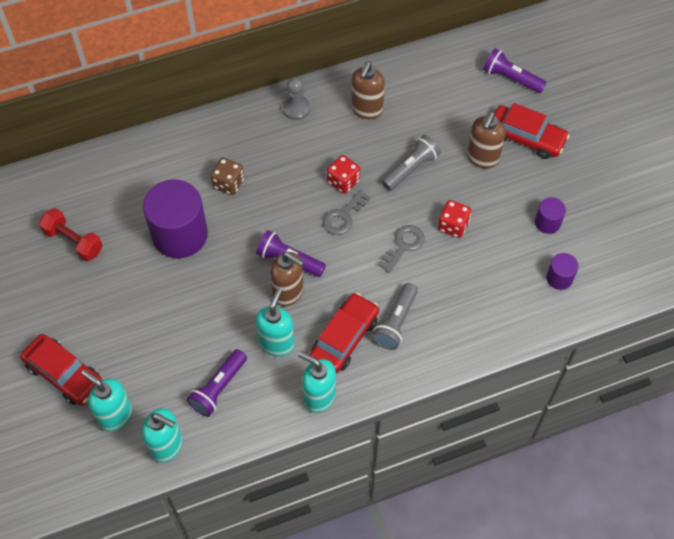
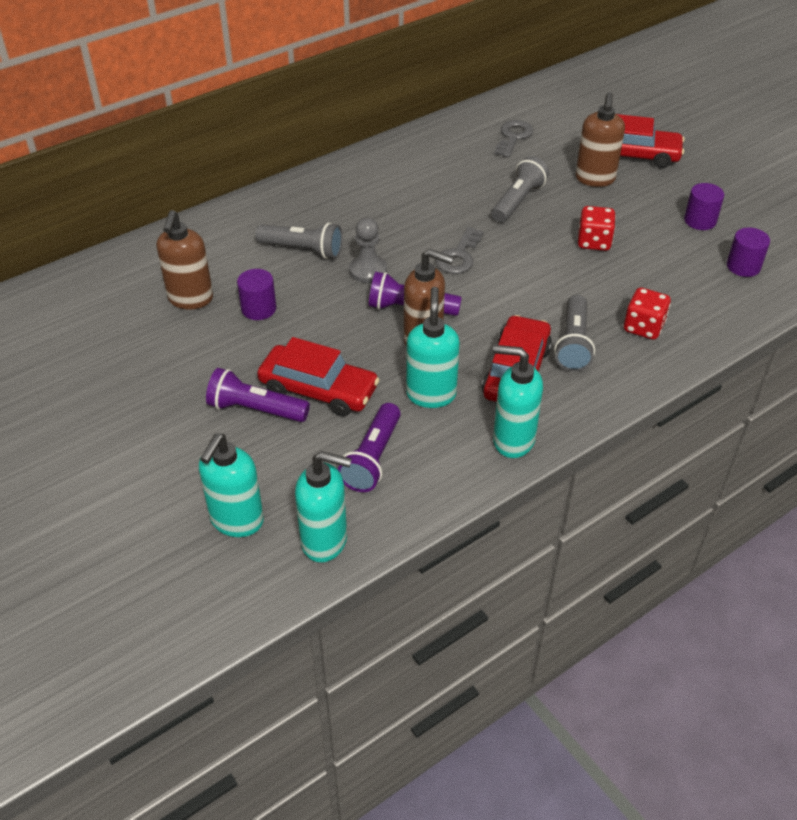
camera: 15 degrees left, 15 degrees down
red car [20,334,102,406] -> red car moved to [257,337,380,417]
red dumbbell [39,208,103,262] -> none
turquoise soap dispenser [81,370,132,432] -> turquoise soap dispenser turned 90 degrees counterclockwise [199,434,264,537]
purple cylinder [143,179,208,258] -> purple cylinder [237,269,276,320], size x0.47
brown dice [211,158,244,195] -> grey flashlight [256,222,343,259]
grey pawn [282,77,310,120] -> grey pawn moved to [349,217,387,283]
red dice [327,155,360,194] -> red dice moved to [624,288,671,340]
brown soap dispenser [351,61,385,119] -> brown soap dispenser moved to [157,210,213,309]
grey key [378,225,425,273] -> grey key moved to [494,120,533,157]
purple flashlight [483,48,547,93] -> purple flashlight moved to [206,368,310,422]

